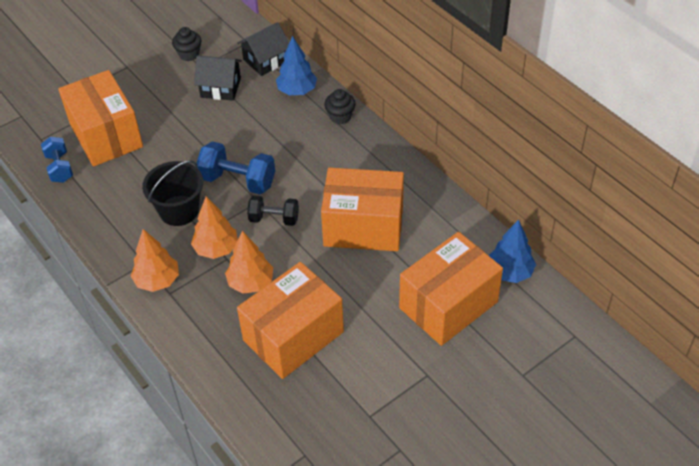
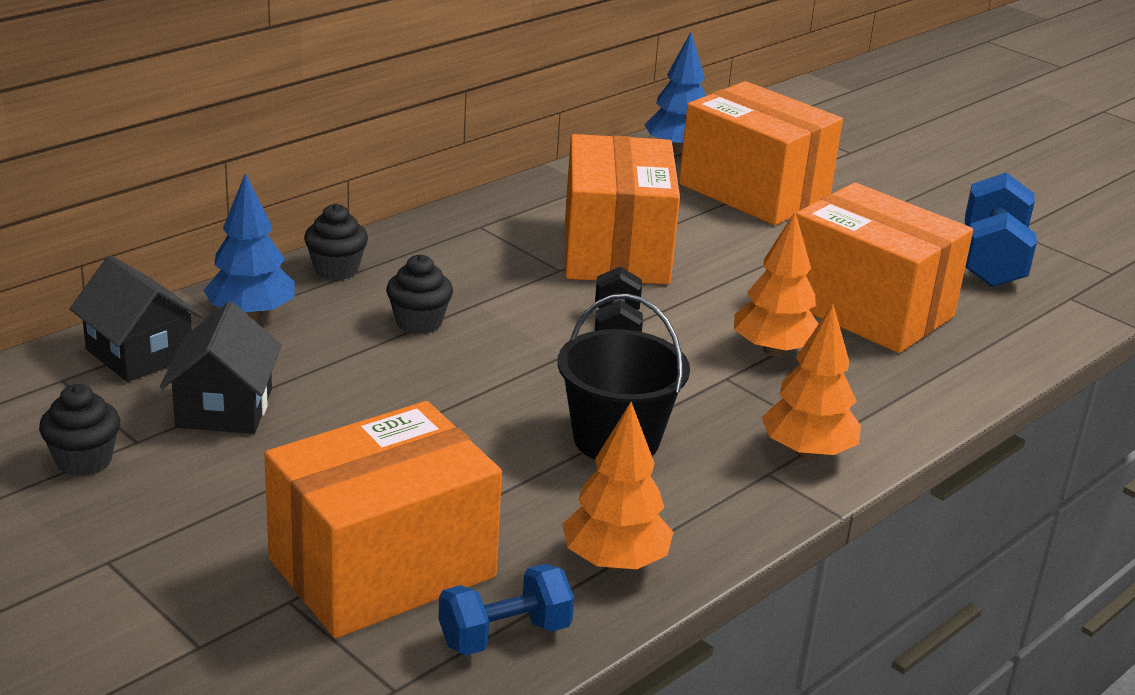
camera: 100 degrees left, 20 degrees down
orange tree [191,196,238,259] -> orange tree moved to [562,402,674,570]
blue dumbbell [196,141,275,194] -> blue dumbbell moved to [965,172,1037,287]
none -> black cupcake [386,254,453,334]

